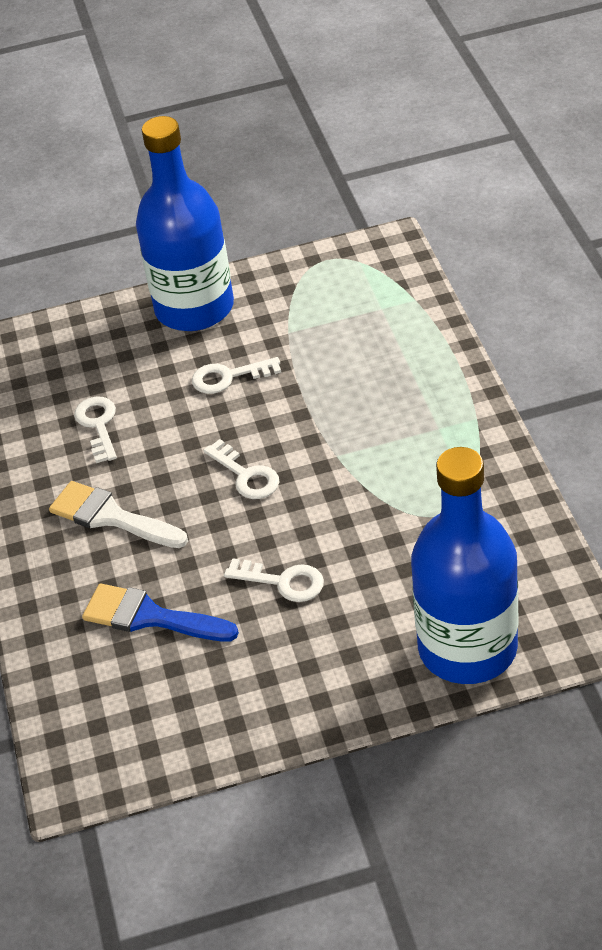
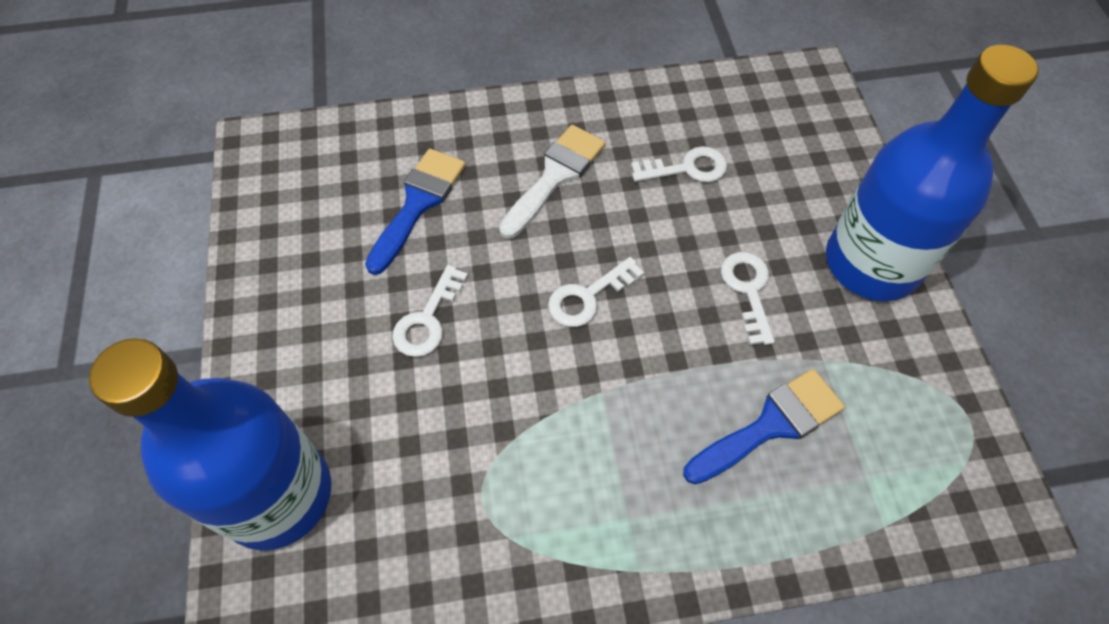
camera: 90 degrees right, 15 degrees up
none -> blue brush [683,369,845,484]

